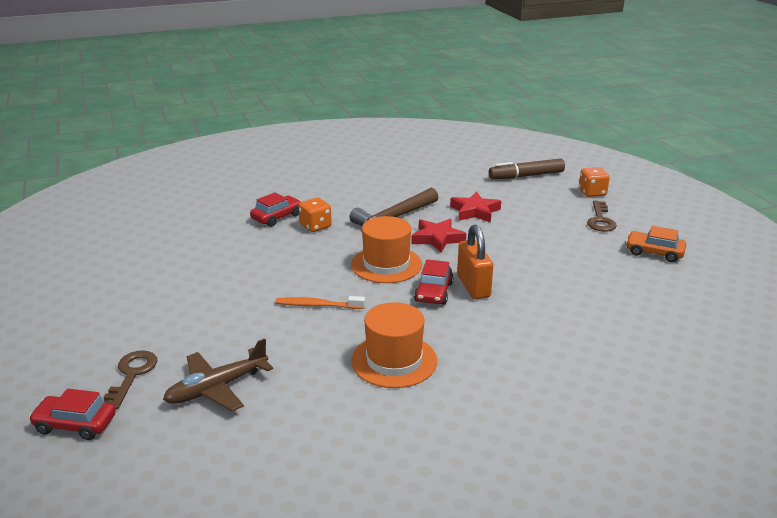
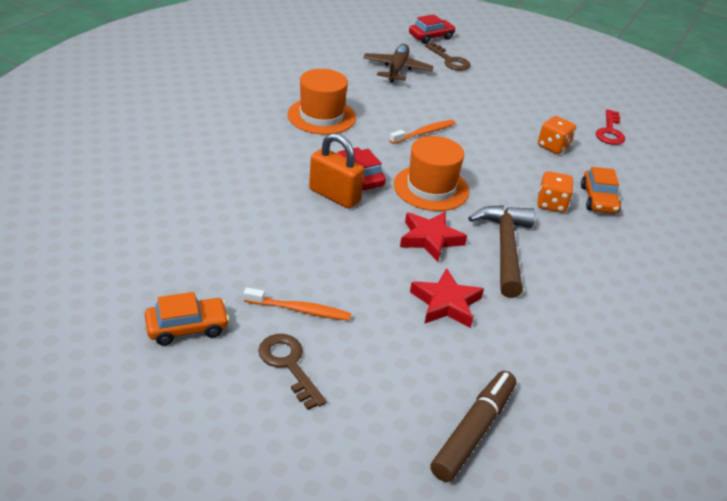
camera: 135 degrees right, 10 degrees up
red car [250,192,302,227] -> orange car [581,167,621,214]
orange dice [579,167,610,197] -> orange dice moved to [538,116,576,154]
none -> orange toothbrush [244,287,351,321]
none -> red key [596,109,625,145]

